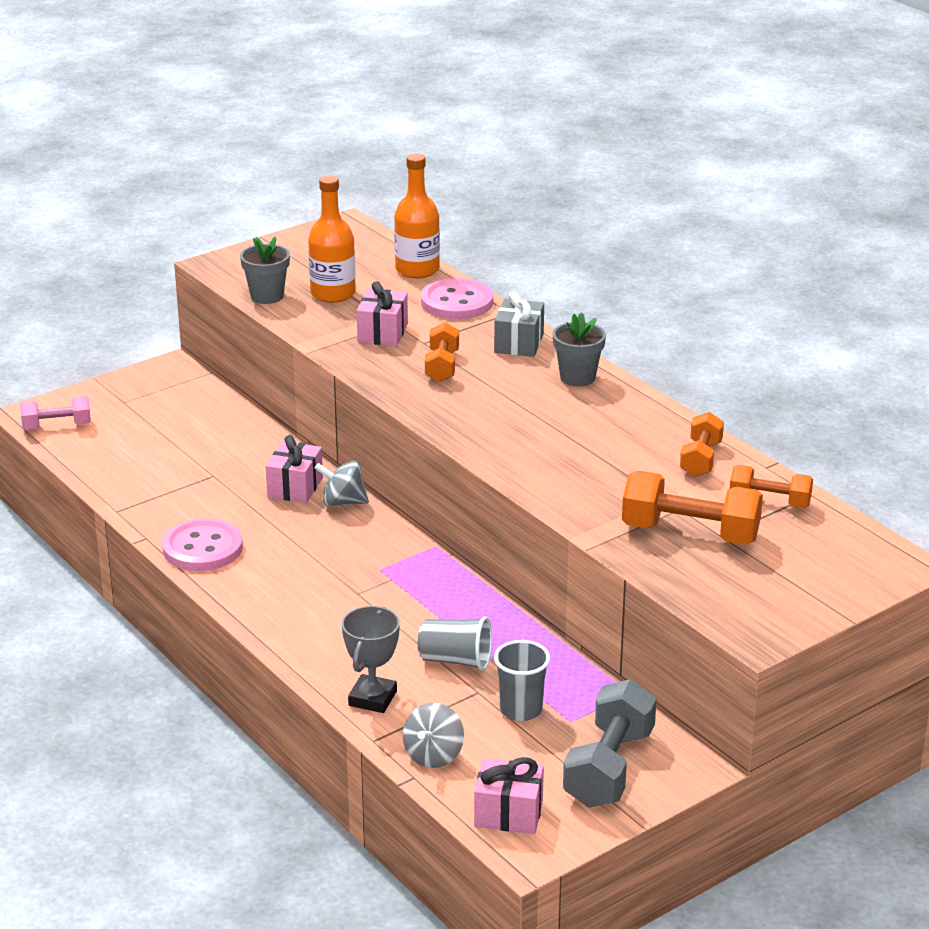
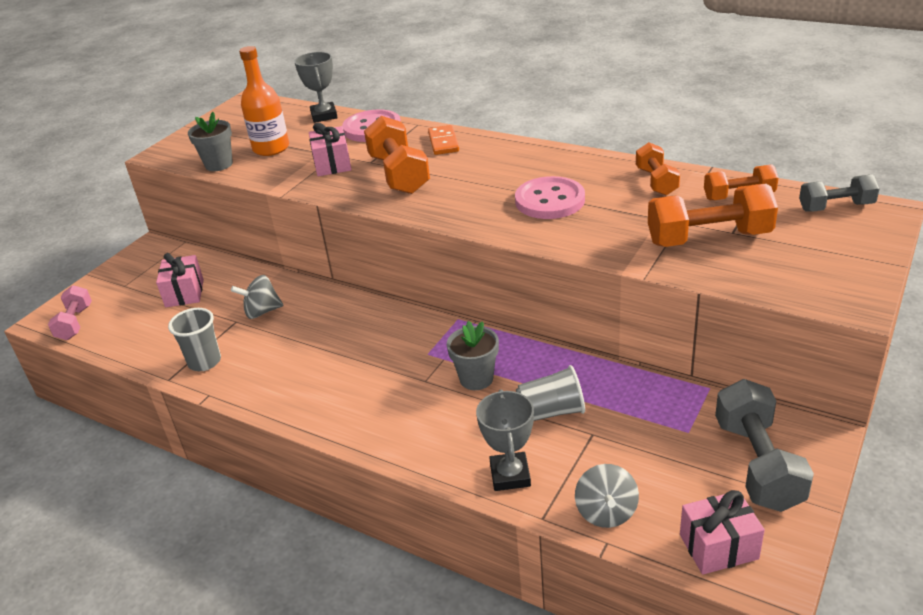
camera: 20 degrees left, 5 degrees up
pink dumbbell [20,396,91,430] -> pink dumbbell turned 60 degrees counterclockwise [48,285,92,340]
pink button [162,518,243,571] -> pink button moved to [515,176,585,219]
pink gift [266,435,323,503] -> pink gift moved to [156,253,204,307]
grey spinning top [315,461,369,507] -> grey spinning top moved to [231,275,284,319]
orange bottle [394,154,440,278] -> grey trophy [294,52,338,123]
orange dumbbell [425,322,459,382] -> orange dumbbell [364,116,430,194], size x1.64
grey gift [494,291,544,357] -> orange domino [428,125,459,155]
grey cup [494,640,551,721] -> grey cup moved to [168,308,221,371]
grey flower pot [553,312,606,386] -> grey flower pot moved to [447,321,499,390]
none -> grey dumbbell [799,175,880,212]

